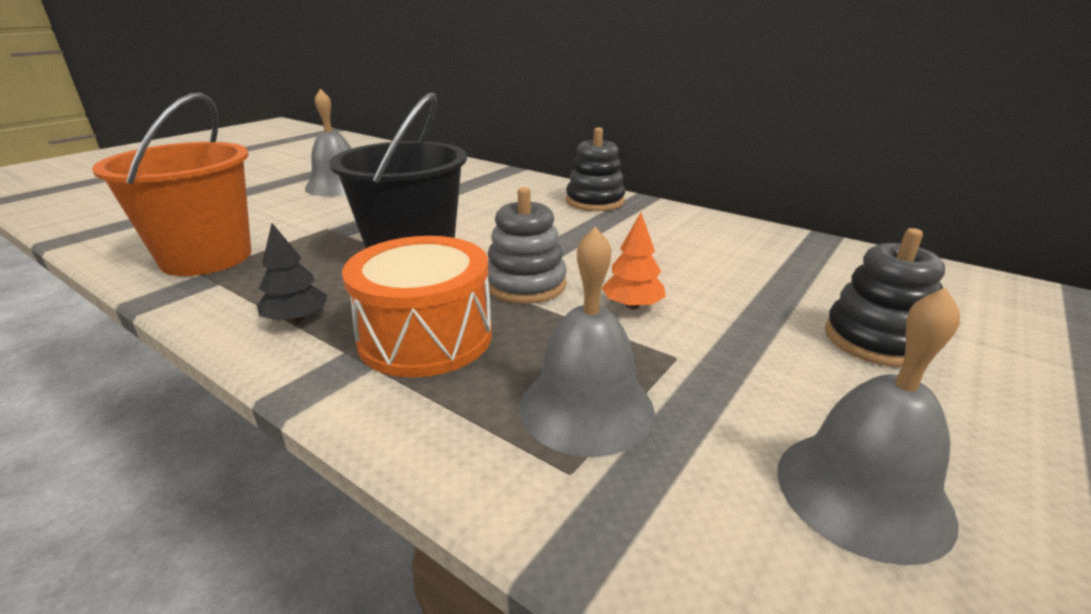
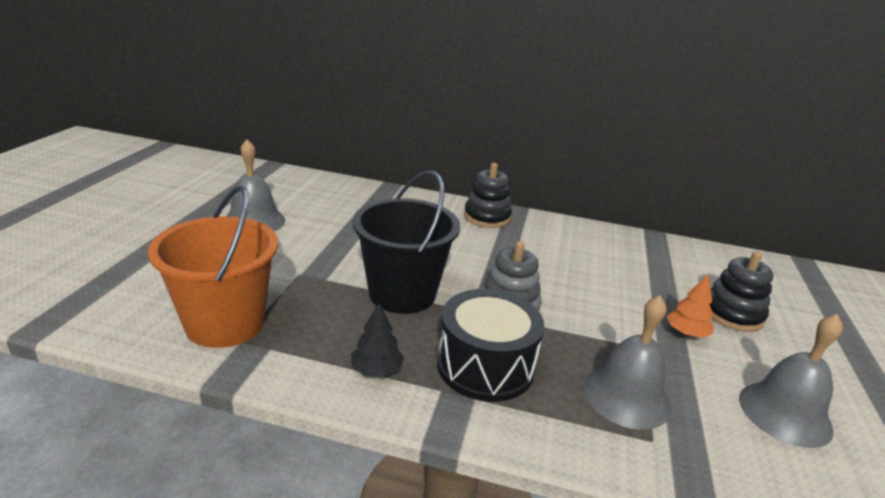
camera: 25 degrees left, 0 degrees up
orange drum [342,236,492,378] -> black drum [437,289,545,402]
orange tree [602,213,666,309] -> orange tree moved to [667,274,714,338]

